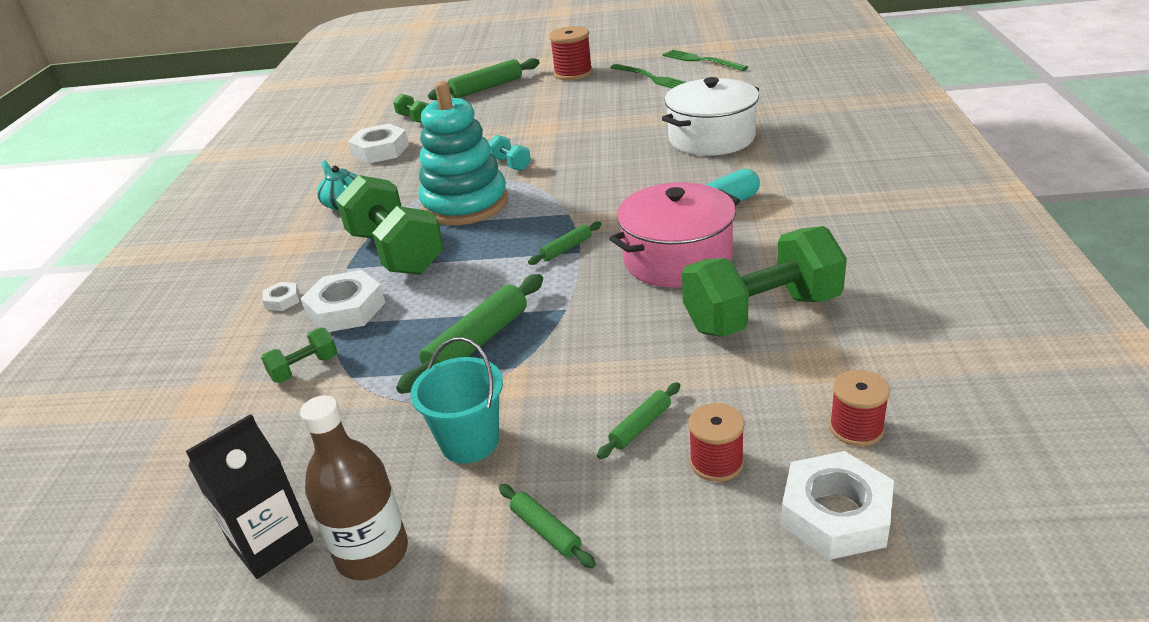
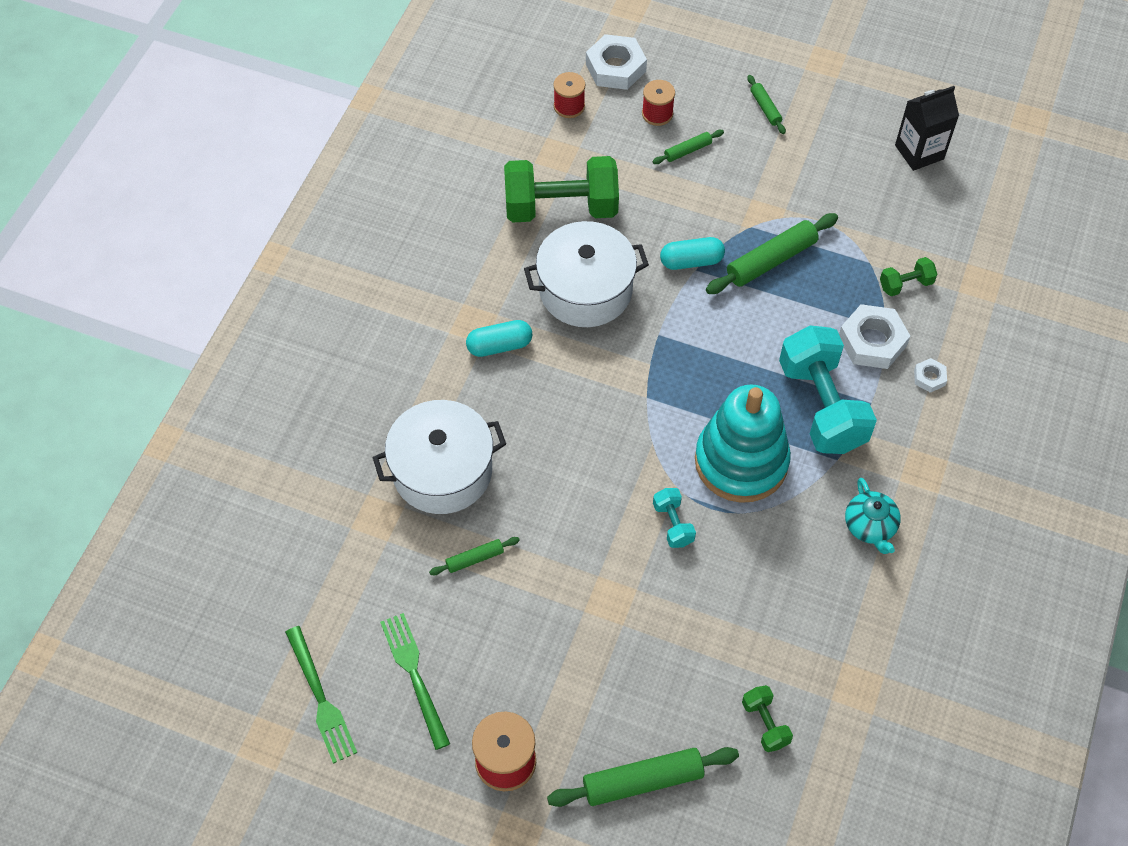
camera: 165 degrees left, 25 degrees up
brown bottle [300,395,408,580] -> none
green dumbbell [336,175,444,275] -> turquoise dumbbell [779,325,877,454]
white nut [348,124,409,164] -> none
turquoise bucket [410,337,503,463] -> none
green rolling pin [528,222,602,265] -> green rolling pin moved to [429,537,520,575]
pink pot [609,182,740,288] -> white pot [524,221,649,327]
none -> turquoise capsule [660,237,725,270]

